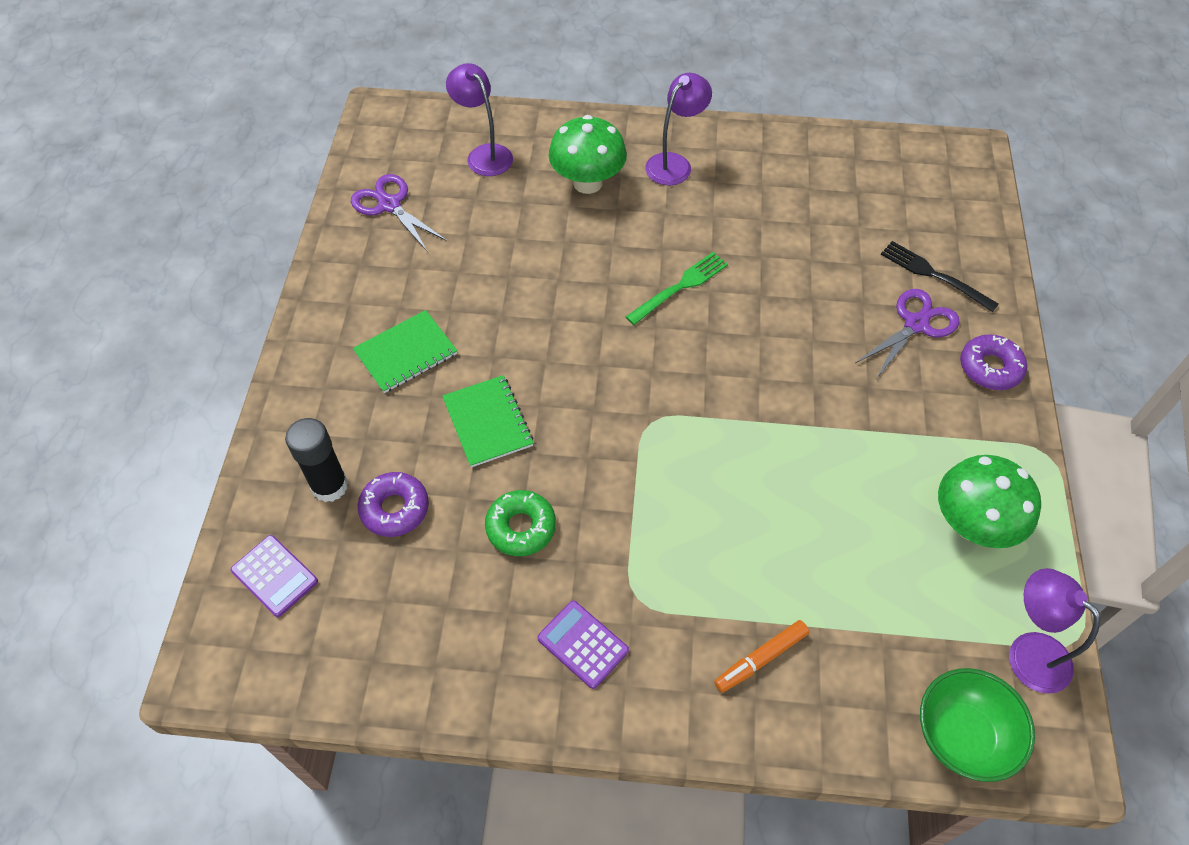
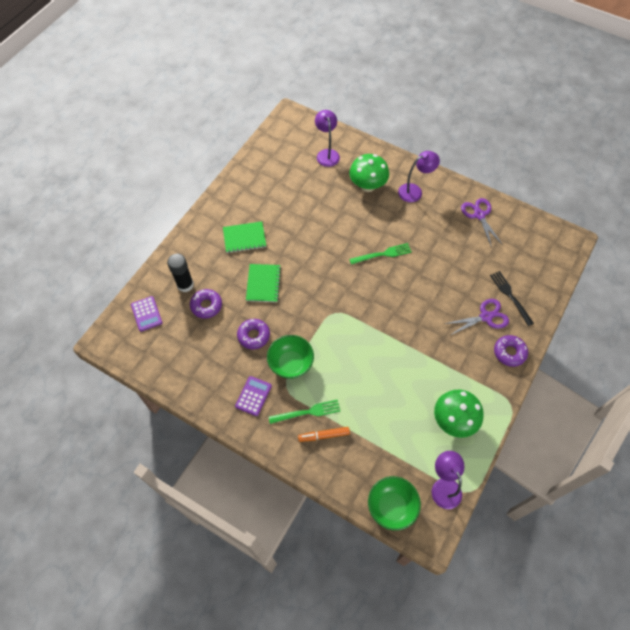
camera: 25 degrees right, 5 degrees up
purple scissors [351,174,447,252] -> purple scissors moved to [461,198,503,248]
green donut [485,490,556,556] -> purple donut [237,319,270,349]
purple calculator [537,601,629,689] -> purple calculator turned 45 degrees clockwise [235,376,272,416]
none -> green bowl [267,335,314,379]
none -> green fork [269,399,340,424]

